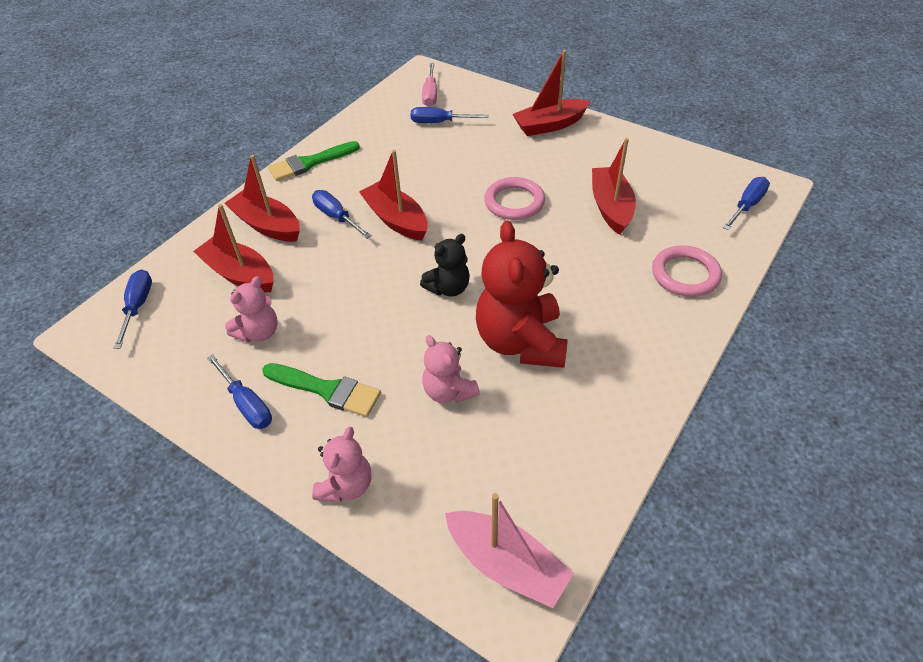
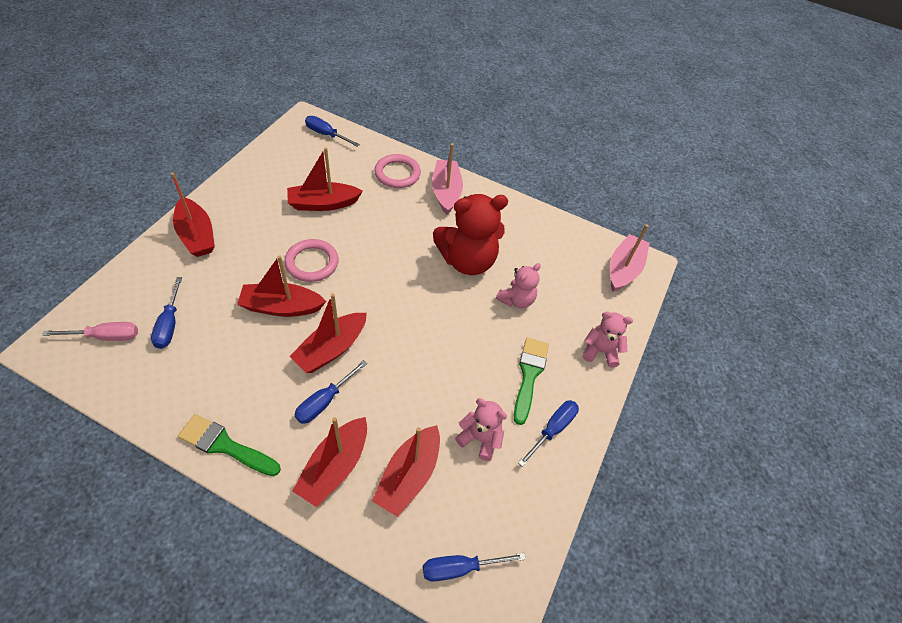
camera: 105 degrees left, 5 degrees up
green brush [268,141,360,181] -> green brush turned 150 degrees clockwise [178,414,281,476]
black teddy bear [420,234,470,297] -> none
none -> red boat [237,255,326,317]
none -> pink boat [432,143,463,215]

